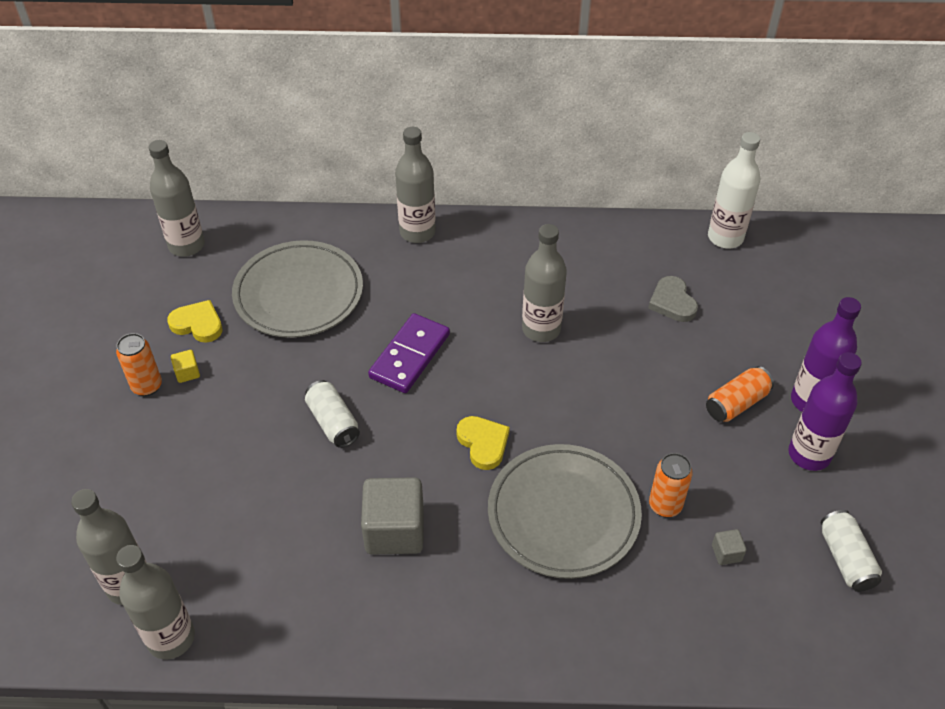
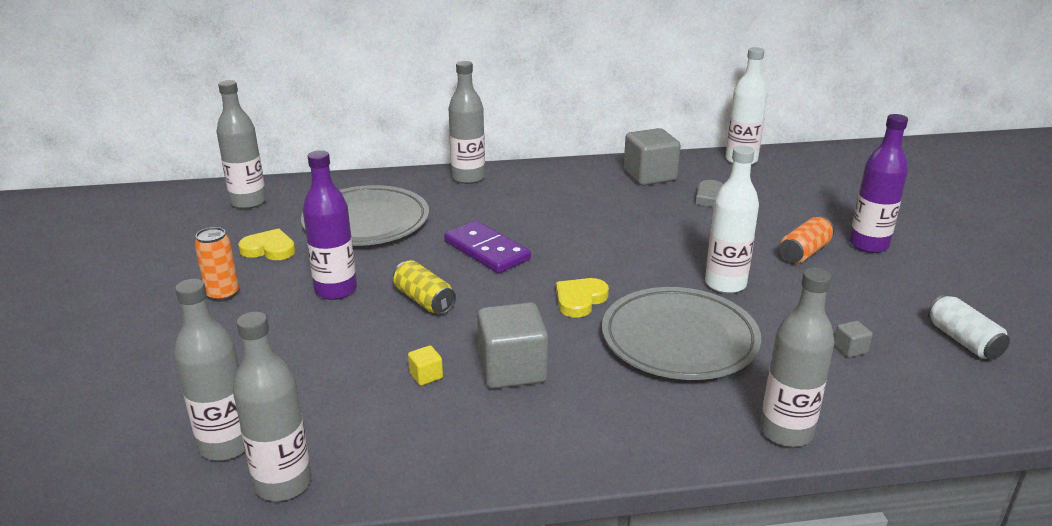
camera: 10 degrees left, 20 degrees down
yellow cube [171,350,200,383] -> yellow cube moved to [408,345,443,386]
white can [305,380,360,448] -> yellow can [393,260,456,315]
purple domino [368,313,450,393] -> purple domino turned 60 degrees counterclockwise [444,220,531,273]
yellow heart [456,416,510,470] -> yellow heart turned 105 degrees counterclockwise [556,278,609,318]
grey bottle [522,224,567,342] -> grey bottle moved to [760,268,834,447]
orange can [649,453,693,517] -> none
purple bottle [788,352,862,471] -> purple bottle moved to [303,150,357,300]
none -> grey cube [624,128,681,186]
none -> white bottle [705,146,759,294]

